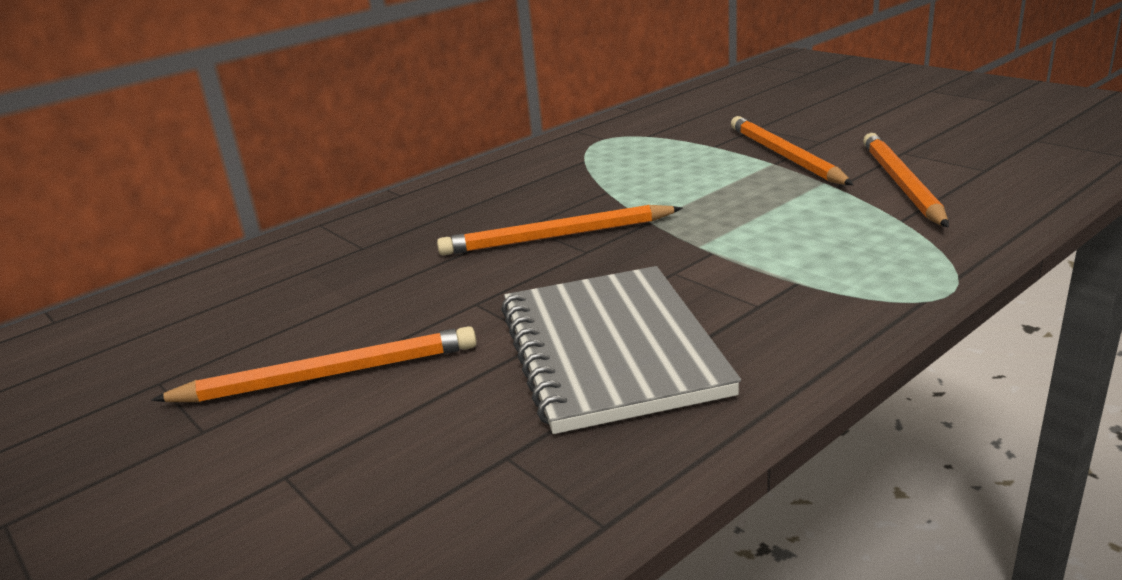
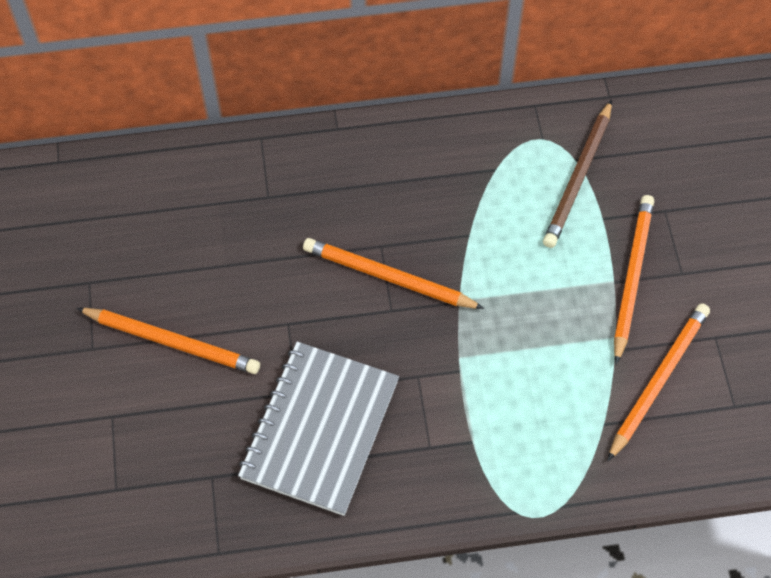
camera: 30 degrees right, 35 degrees up
none -> brown pencil [543,100,612,248]

